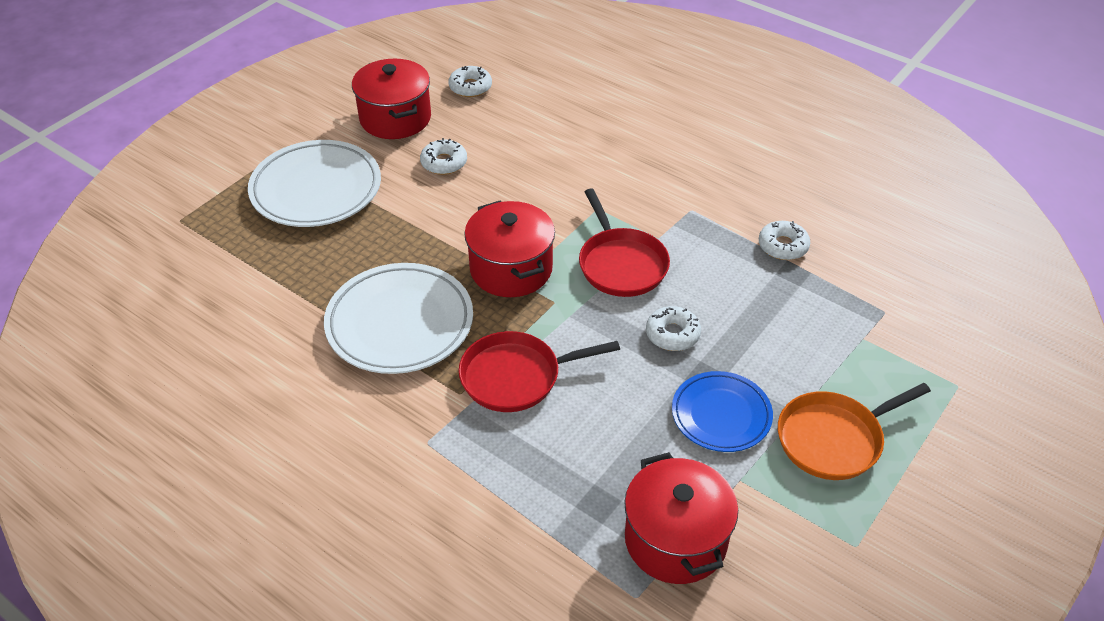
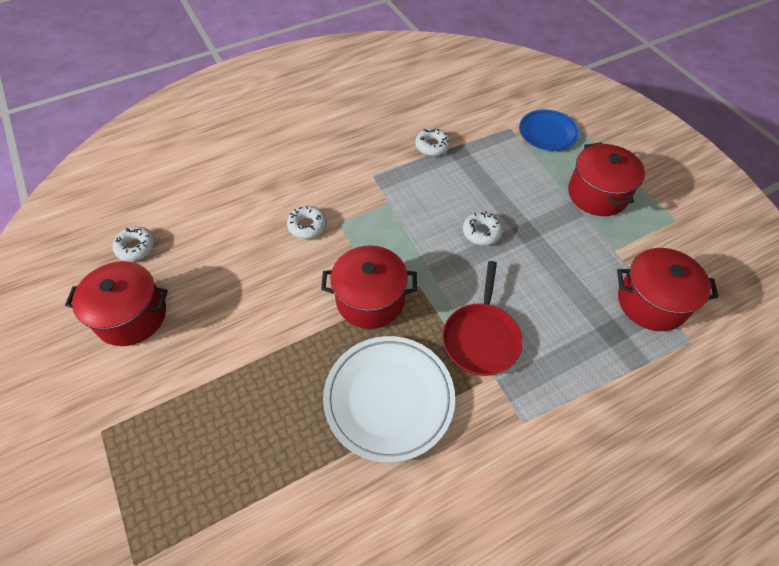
camera: 65 degrees left, 10 degrees up
white plate [248,140,381,227] -> none
white donut [420,138,467,175] -> white donut moved to [287,206,327,239]
red pan [579,189,670,297] -> none
blue plate [672,371,773,452] -> blue plate moved to [519,110,579,151]
orange pan [778,383,931,480] -> red pot [568,142,645,216]

